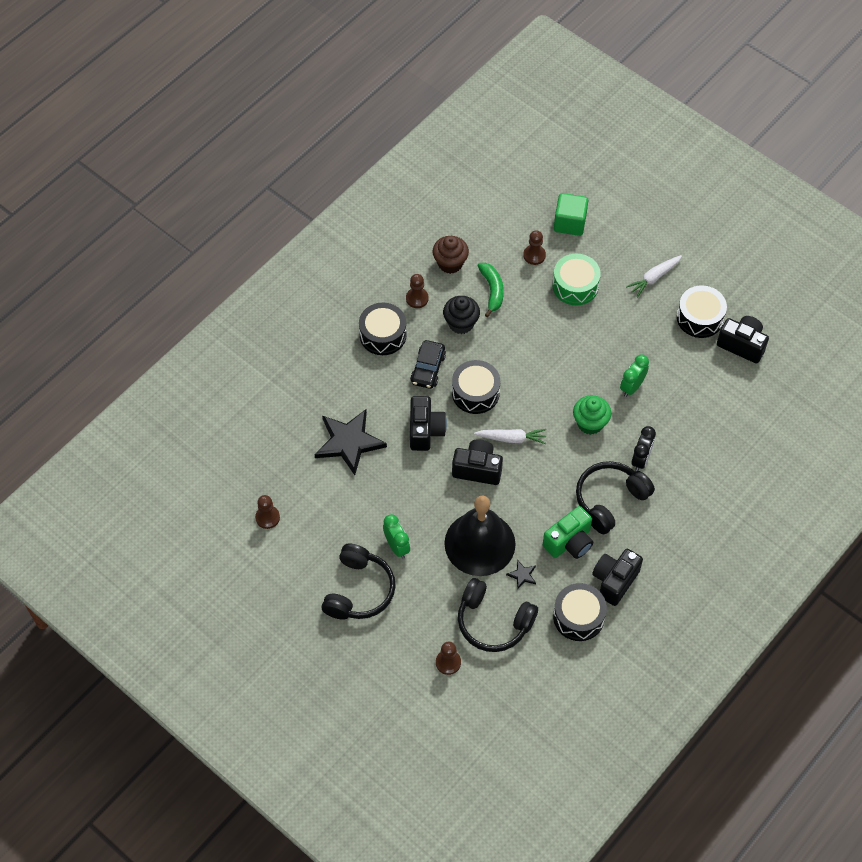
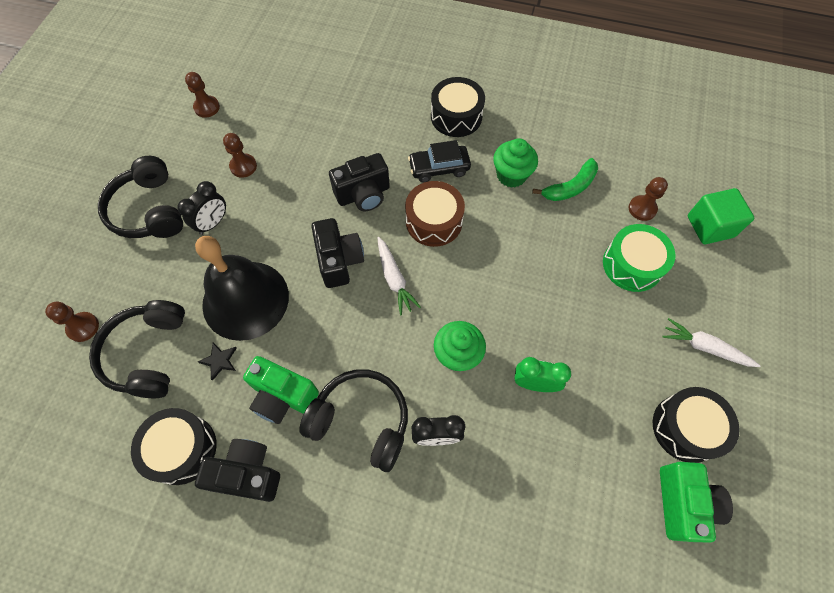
camera: 65 degrees right, 5 degrees up
black star [314,409,387,475] -> none
black headphones [322,543,396,620] -> black headphones turned 75 degrees clockwise [98,156,183,238]
green clock [383,514,410,559] -> black clock [177,181,226,235]
brown pawn [406,274,429,308] -> brown pawn moved to [223,133,257,178]
brown cupcake [432,236,469,274] -> none
black cupcake [443,296,480,334] -> green cupcake [493,138,538,188]
black drum [452,360,500,414] -> brown drum [405,181,465,247]
black camera [717,316,769,363] -> green camera [660,462,733,543]

